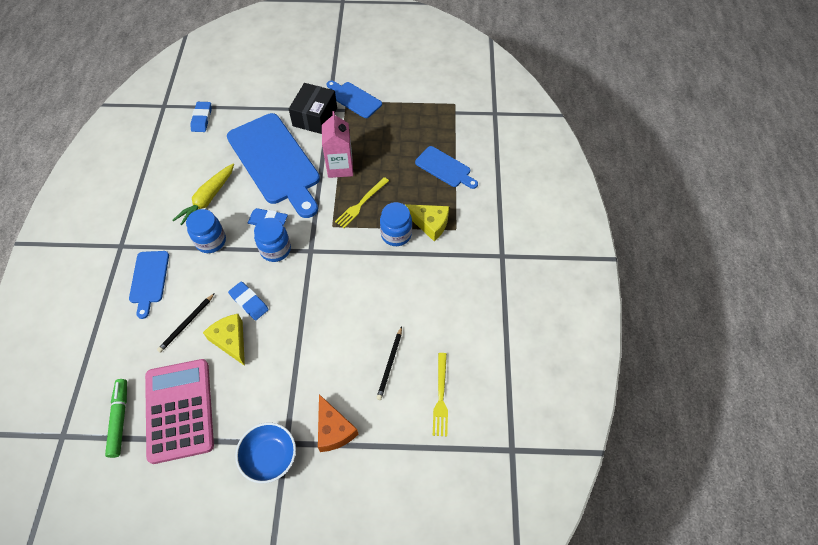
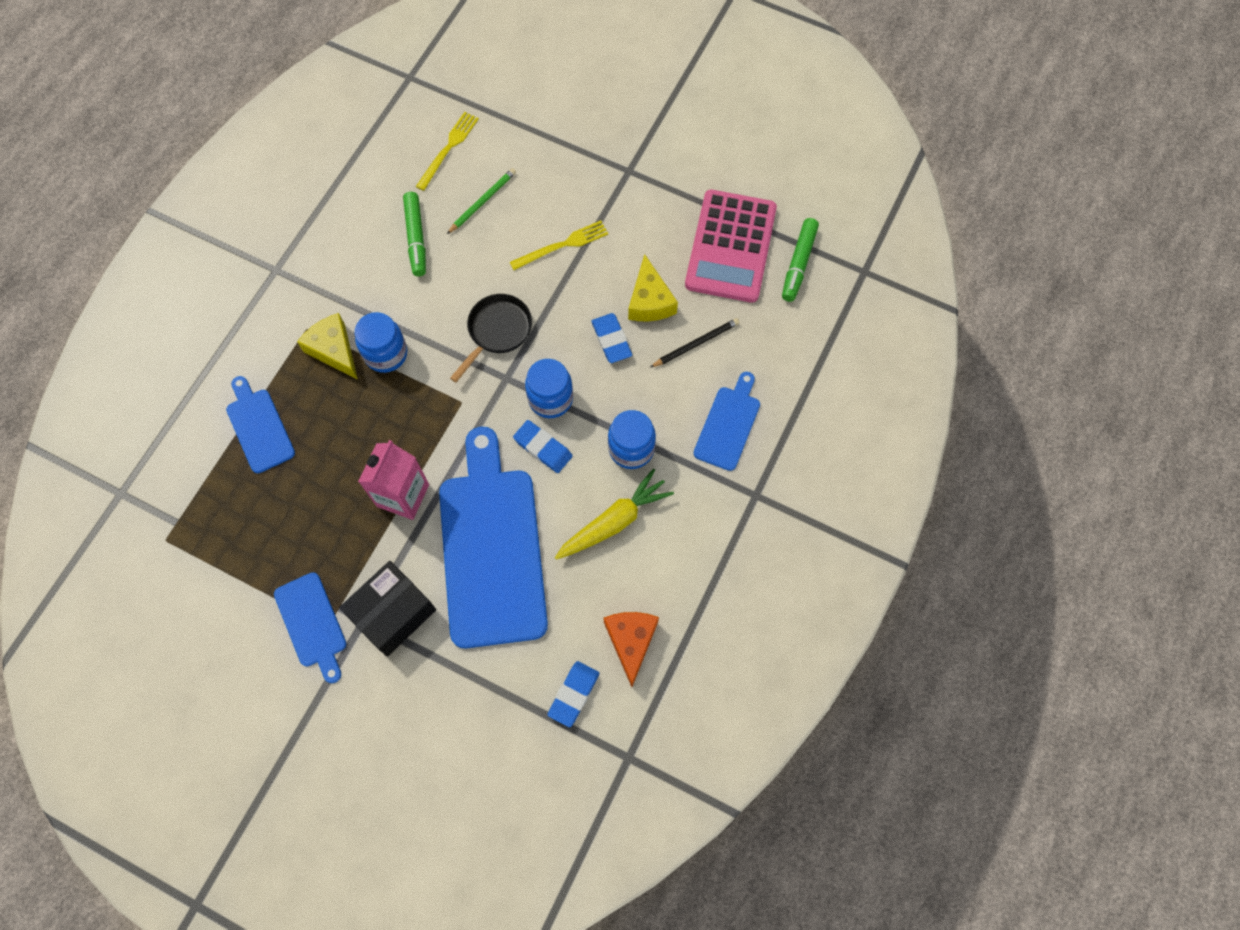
camera: 155 degrees left, 10 degrees up
blue bowl [235,422,296,483] -> none
orange cheese [318,394,358,452] -> orange cheese moved to [604,612,659,687]
yellow fork [335,177,389,228] -> yellow fork moved to [510,220,608,270]
black pencil [376,326,402,400] -> green pencil [447,168,516,234]
none -> green marker [403,192,426,276]
none -> black pan [450,294,532,382]

